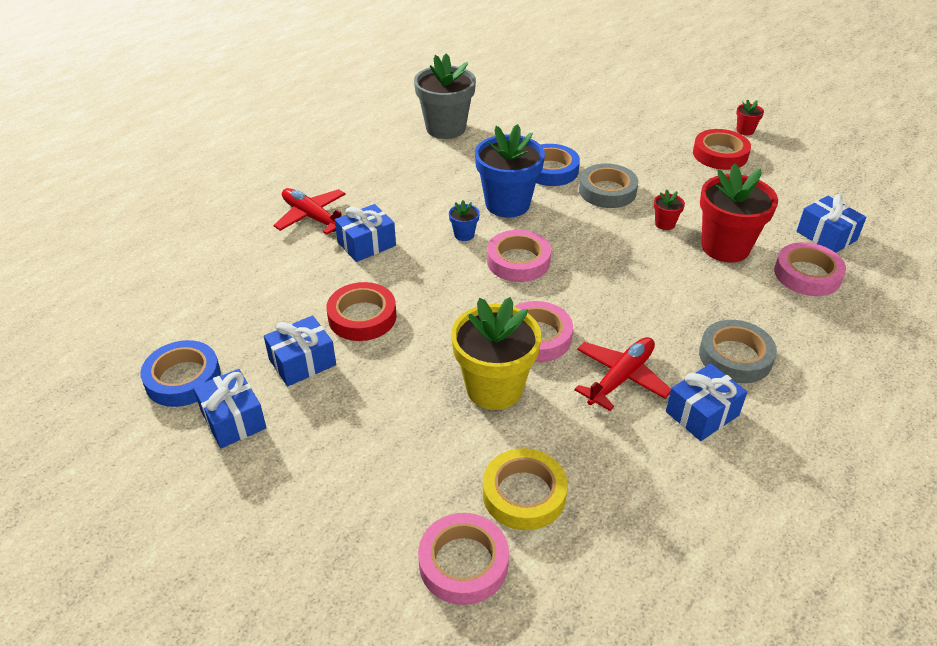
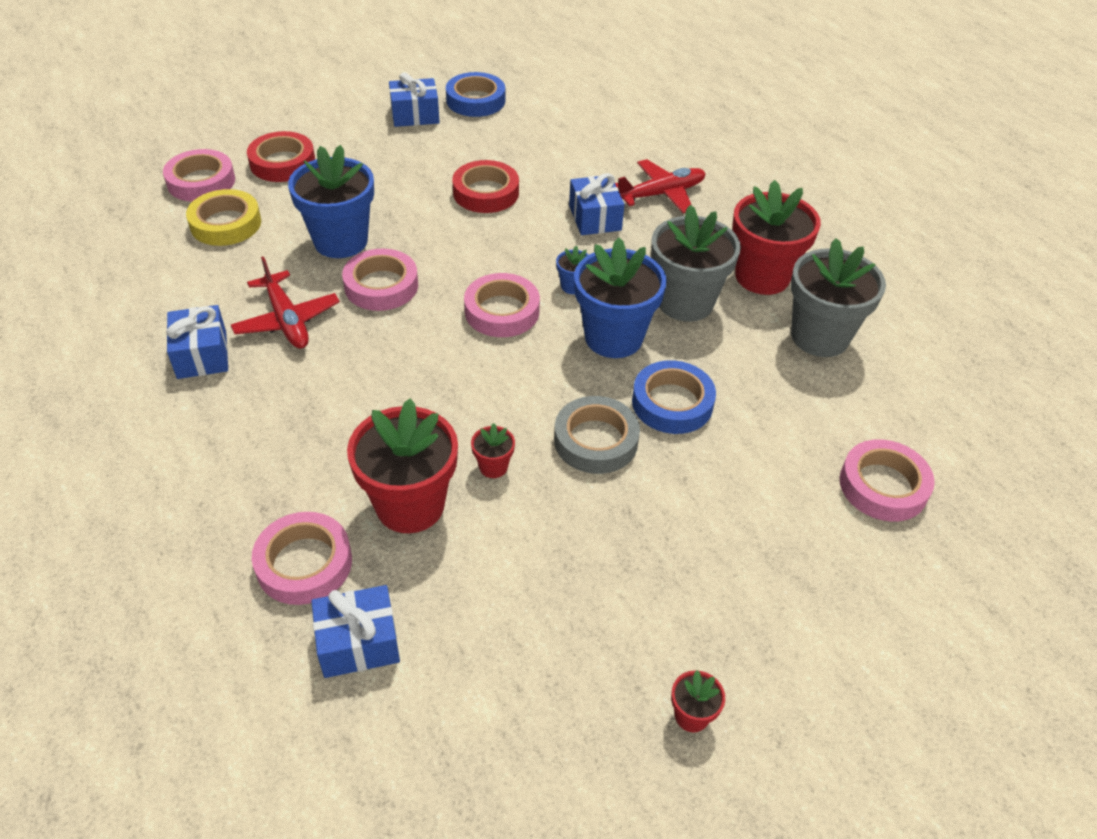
camera: 110 degrees right, 5 degrees up
blue gift [264,315,336,386] -> none
yellow flower pot [451,297,542,410] -> blue flower pot [288,145,374,258]
red tape [693,129,751,170] -> red tape moved to [247,131,315,182]
grey tape [699,320,777,383] -> none
none -> grey flower pot [651,205,741,322]
none -> red flower pot [732,180,821,295]
none -> pink tape [839,439,935,522]

